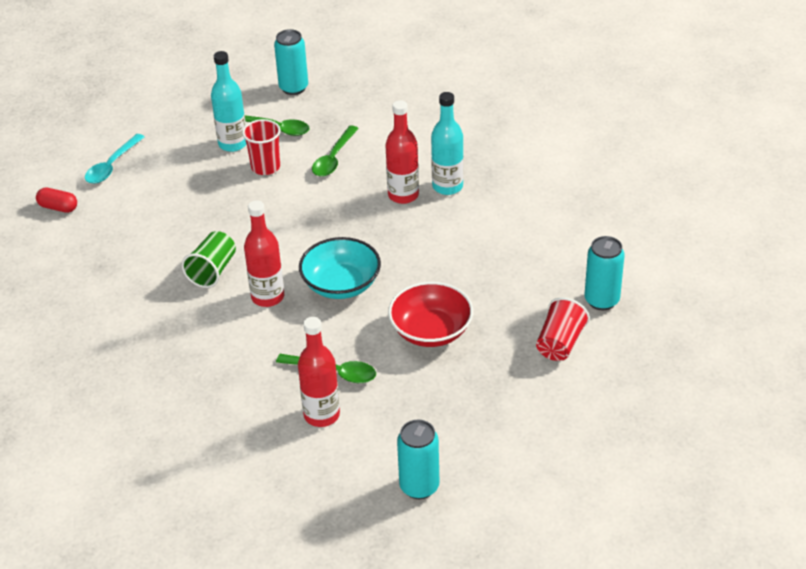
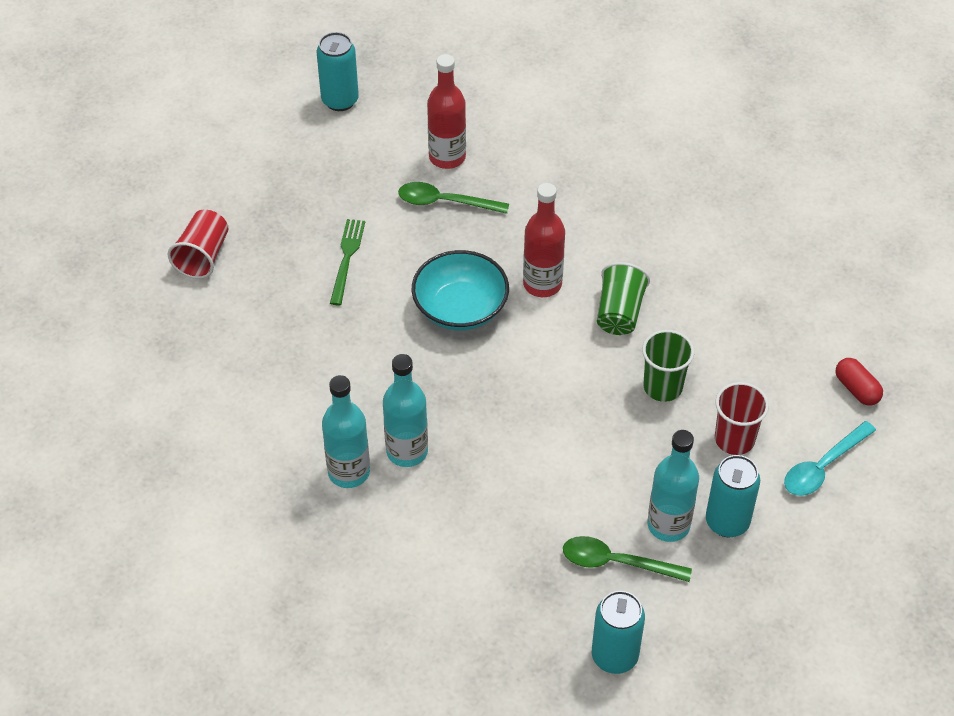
camera: 170 degrees right, 10 degrees up
red capsule [36,187,77,213] -> red capsule turned 45 degrees clockwise [836,358,883,406]
turquoise spoon [85,134,144,184] -> turquoise spoon turned 150 degrees counterclockwise [784,421,876,496]
red cup [242,119,281,175] -> red cup moved to [715,382,769,455]
green spoon [312,126,359,177] -> none
red bottle [385,100,419,204] -> turquoise bottle [383,354,428,467]
red bowl [388,282,473,347] -> green fork [330,219,365,305]
turquoise can [585,236,624,310] -> turquoise can moved to [706,455,760,537]
none -> green cup [642,330,694,402]

